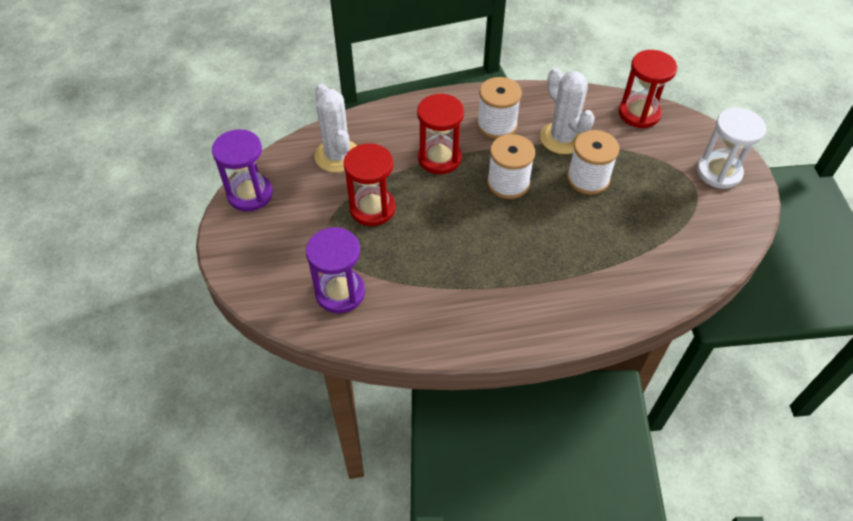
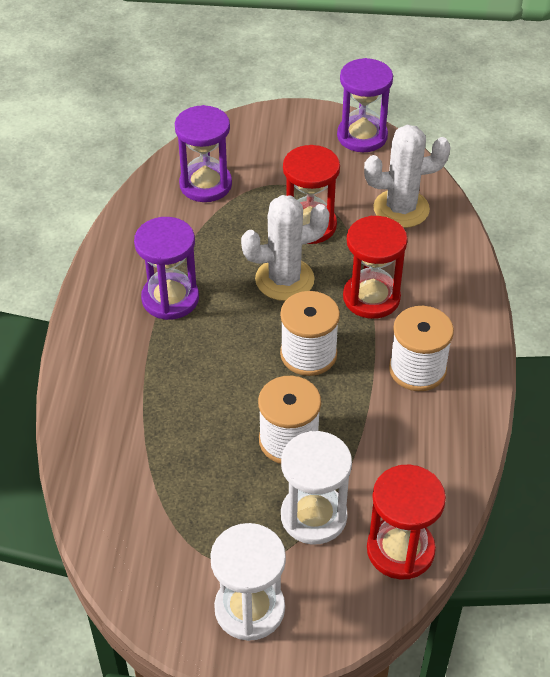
camera: 105 degrees right, 5 degrees down
white cactus [540,68,595,154] -> white cactus moved to [241,195,330,301]
none -> purple hourglass [134,217,199,320]
none -> white hourglass [281,431,352,544]

